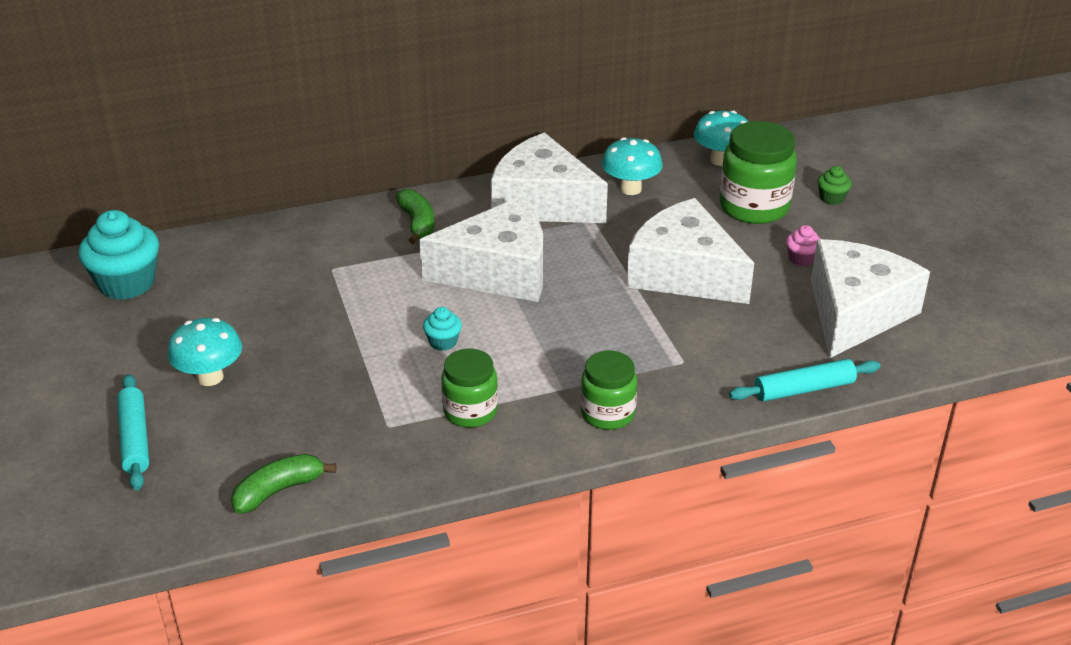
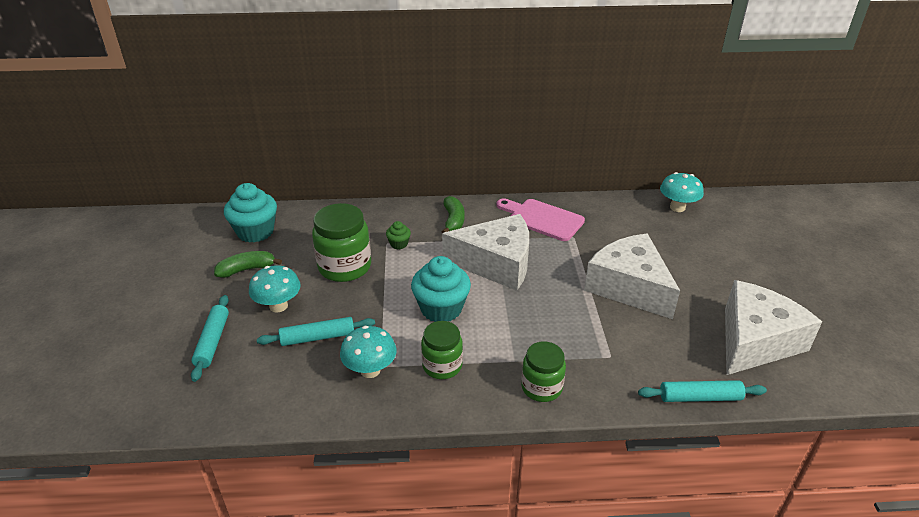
camera: 15 degrees right, 0 degrees up
green banana [231,454,337,514] -> green banana moved to [214,251,282,278]
turquoise cupcake [423,307,462,351] -> turquoise cupcake [411,256,471,322], size x2.11
white cheese [491,132,608,223] -> pink cutting board [496,199,585,241]
turquoise mushroom [602,137,663,195] -> turquoise mushroom moved to [340,326,396,378]
green jar [720,121,797,224] -> green jar moved to [312,203,371,282]
pink cupcake [786,225,821,266] -> none
green cupcake [818,166,852,205] -> green cupcake moved to [386,221,411,249]
none -> turquoise rolling pin [257,317,375,346]

